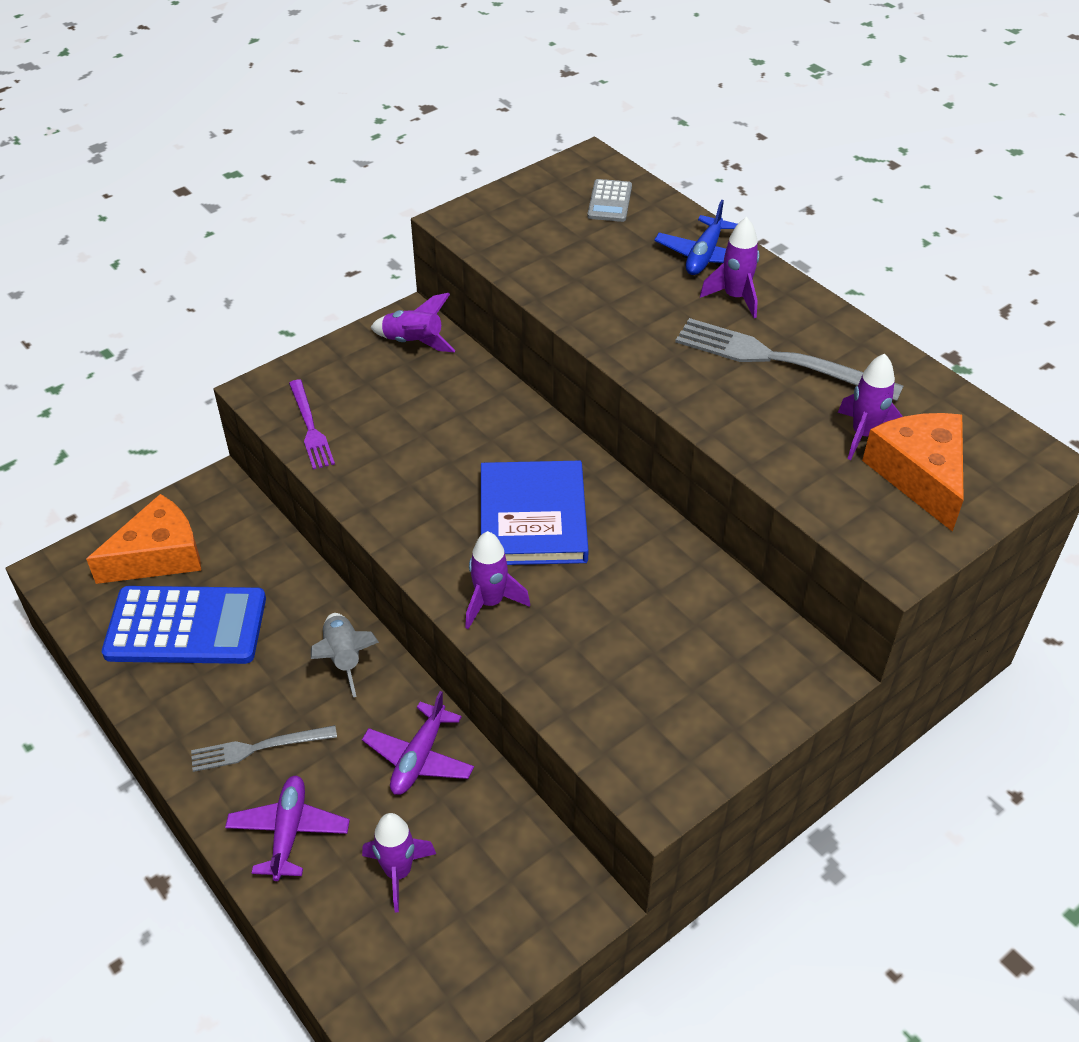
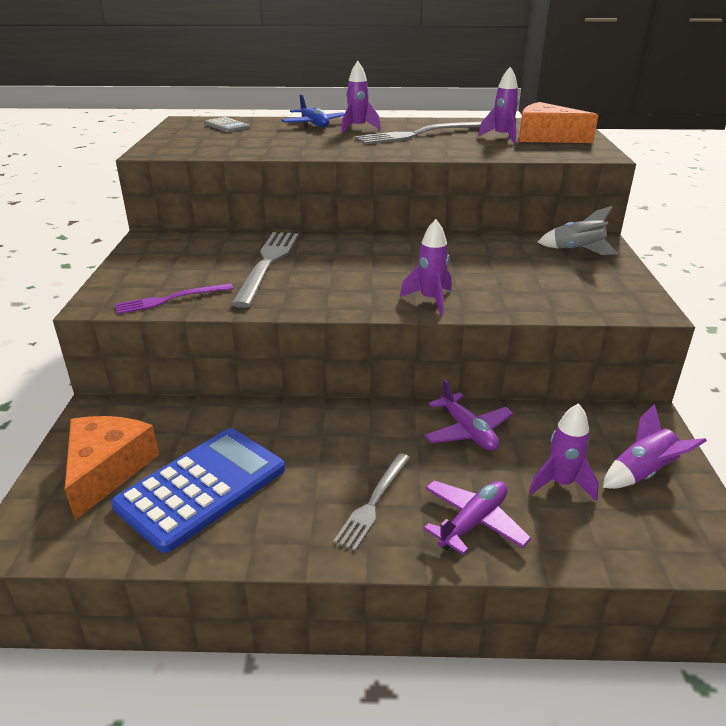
camera: 50 degrees left, 15 degrees down
purple plane [225,775,350,881] -> purple plane turned 90 degrees clockwise [424,481,531,555]
purple fork [289,380,335,470] -> purple fork turned 135 degrees clockwise [115,283,233,314]
grey rocket [311,613,379,697] -> grey rocket moved to [538,206,618,255]
purple rocket [370,293,456,352] -> purple rocket moved to [603,404,707,489]
blue book [481,461,589,565] -> none
none -> grey fork [231,232,299,308]

